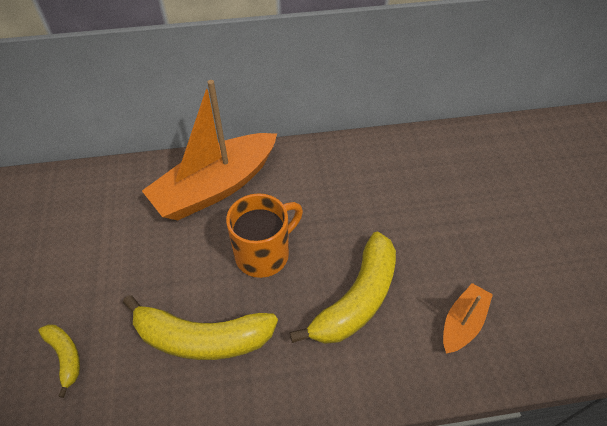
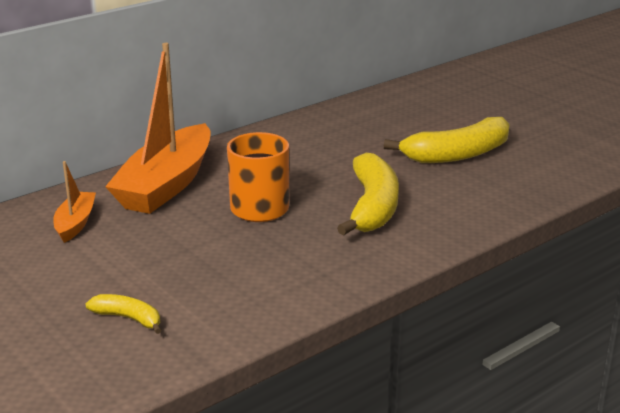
camera: 30 degrees left, 25 degrees down
yellow banana [123,295,278,360] -> yellow banana moved to [384,117,510,163]
orange boat [443,283,493,354] -> orange boat moved to [53,161,96,243]

